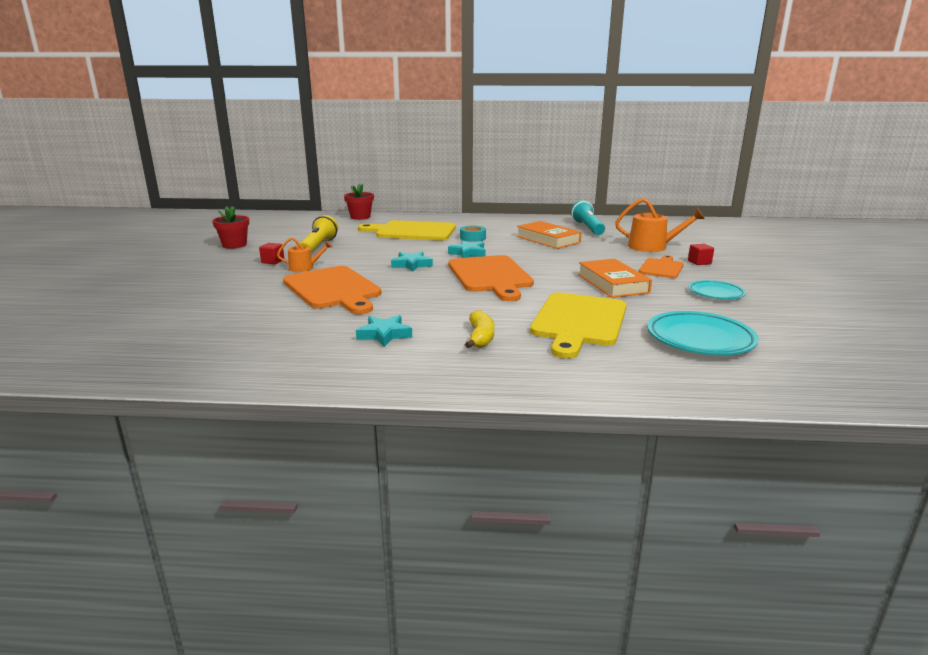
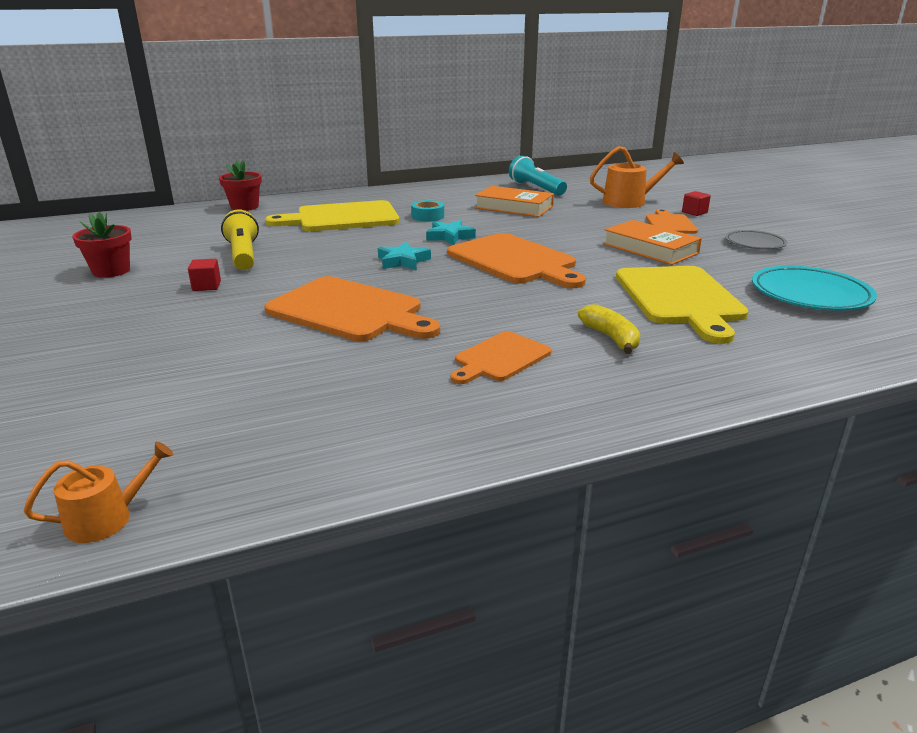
camera: 25 degrees left, 5 degrees up
orange watering can [277,237,333,272] -> orange watering can moved to [24,441,174,543]
turquoise star [356,315,412,347] -> orange cutting board [451,331,551,384]
turquoise plate [688,280,746,299] -> grey plate [725,230,787,249]

